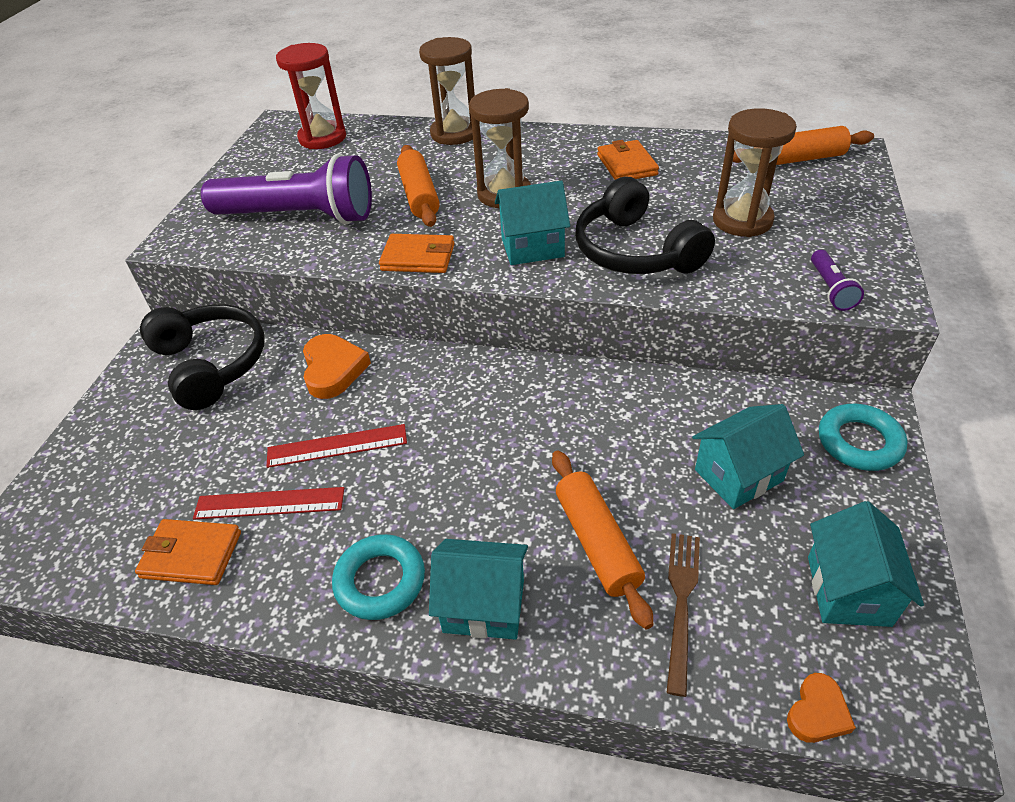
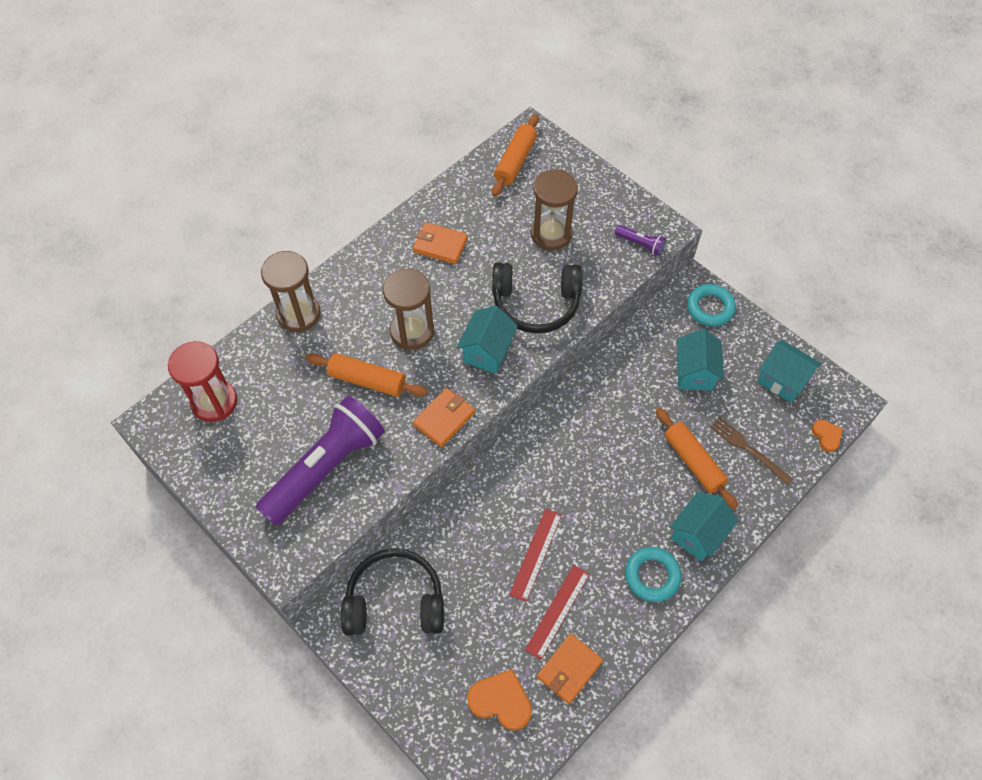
camera: 60 degrees left, 15 degrees up
orange heart [303,334,371,399] -> orange heart moved to [467,669,532,731]
orange rolling pin [552,451,653,629] -> orange rolling pin turned 45 degrees clockwise [656,408,738,509]

